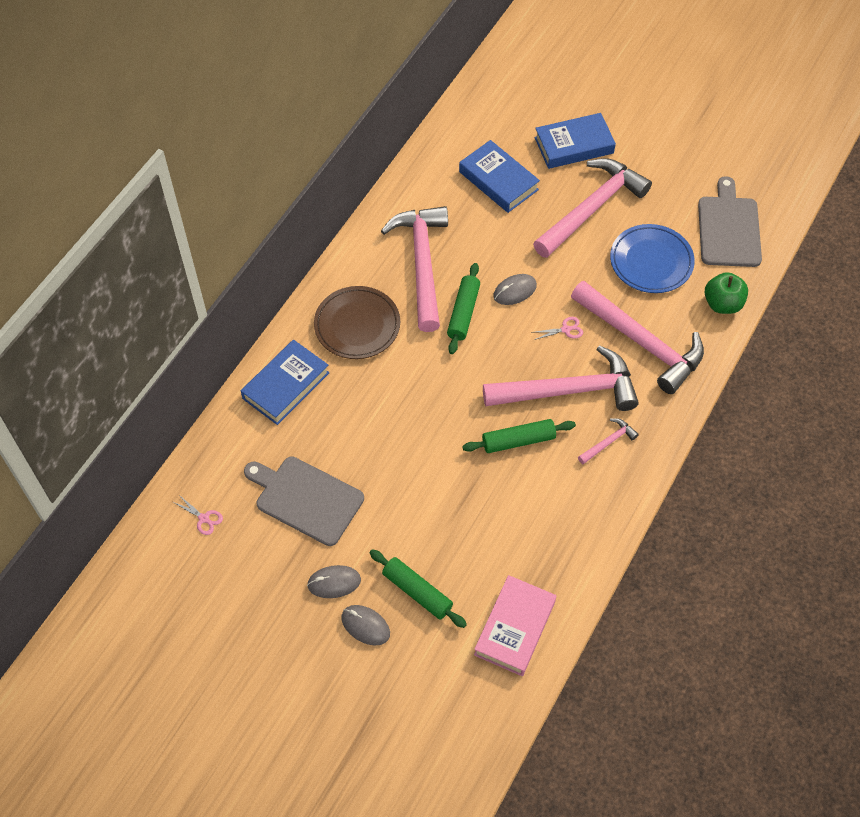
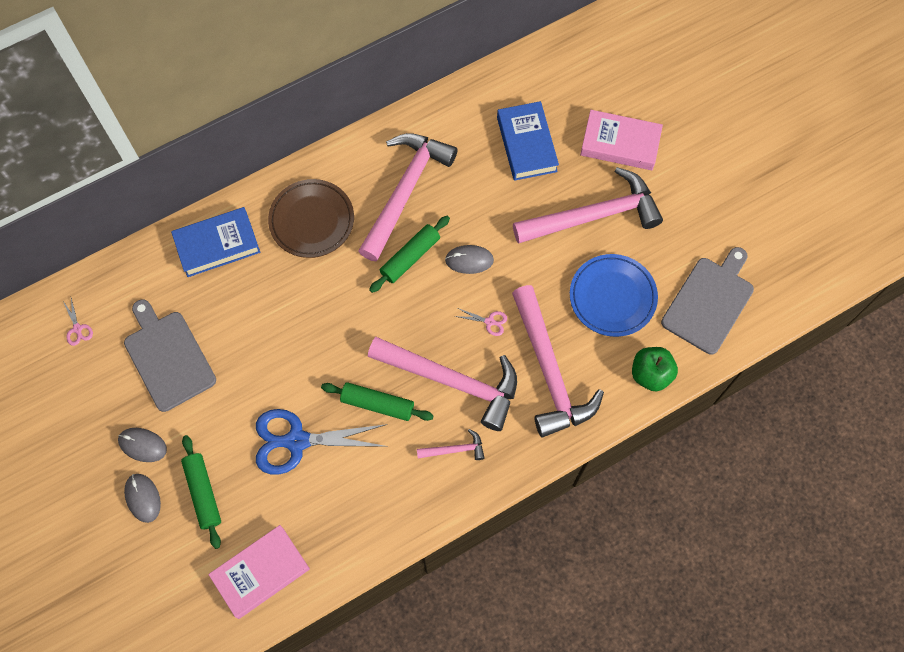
camera: 30 degrees right, 10 degrees up
blue book [534,113,616,169] -> pink book [580,110,663,170]
none -> blue scissors [256,409,388,475]

